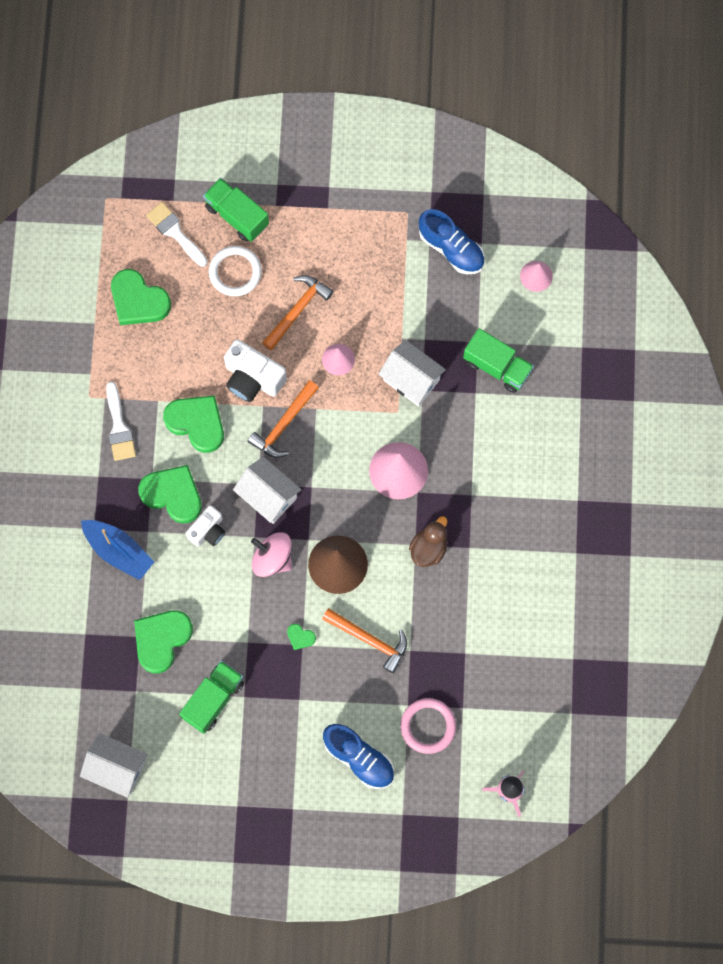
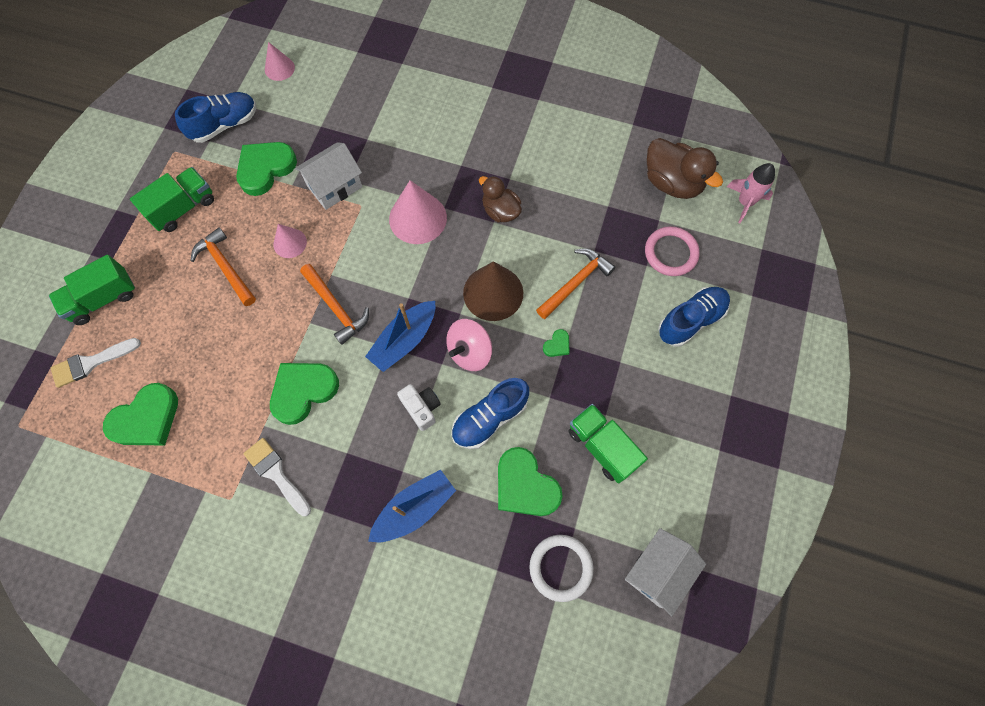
camera: 75 degrees left, 5 degrees down
white brush [106,382,136,461] -> white brush turned 135 degrees counterclockwise [243,438,311,516]
green heart [138,465,202,524] -> green heart moved to [236,142,297,196]
white ring [209,246,262,296] -> white ring moved to [529,535,594,602]
white camera [224,339,287,402] -> none
white house [233,457,302,524] -> blue boat [365,301,435,372]
green truck [463,328,534,393] -> green truck moved to [130,167,214,232]
none -> blue shoe [451,378,529,449]
none -> brown duck [647,138,723,199]

